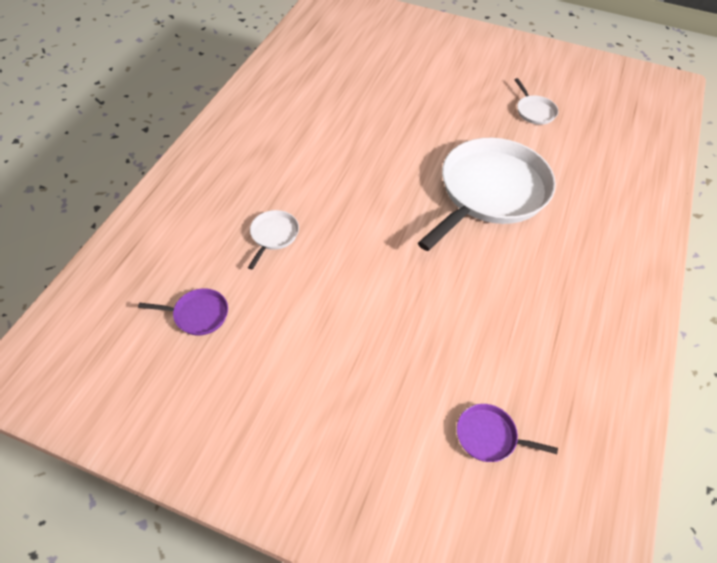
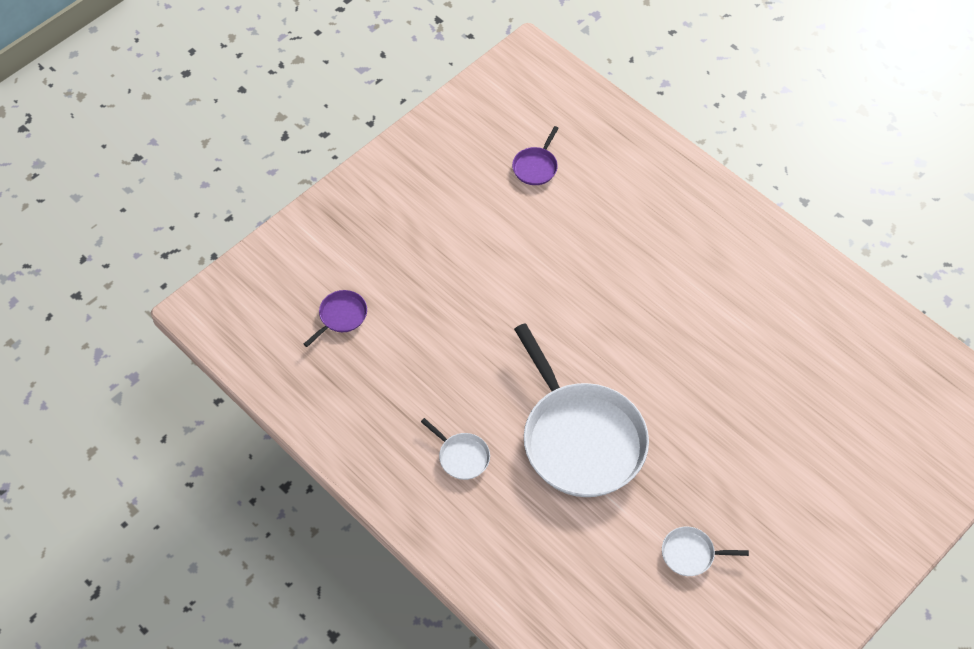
camera: 115 degrees right, 5 degrees up
white pan [248,210,299,270] -> white pan moved to [421,418,490,480]

